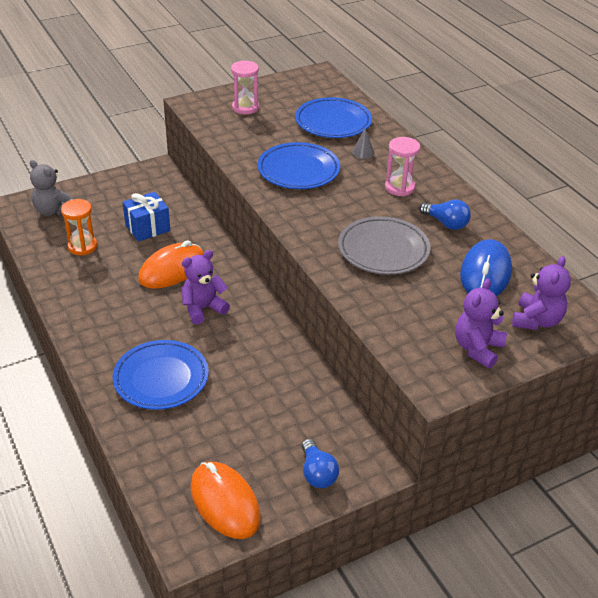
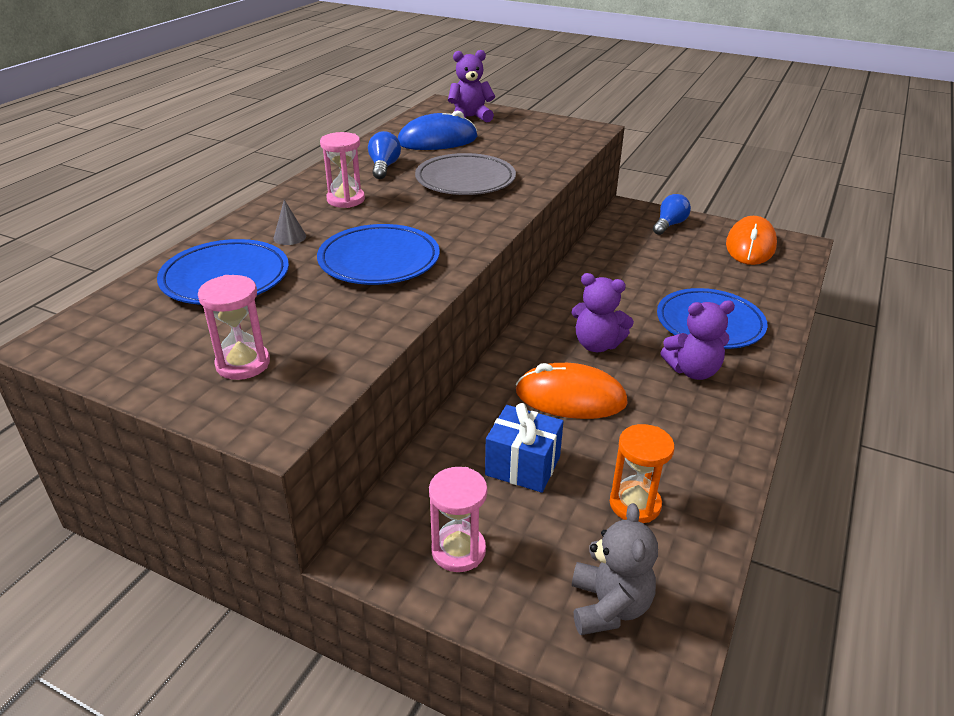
camera: 125 degrees left, 5 degrees down
purple teddy bear [455,279,507,368] -> purple teddy bear moved to [660,300,735,380]
none -> pink hourglass [429,467,487,572]

